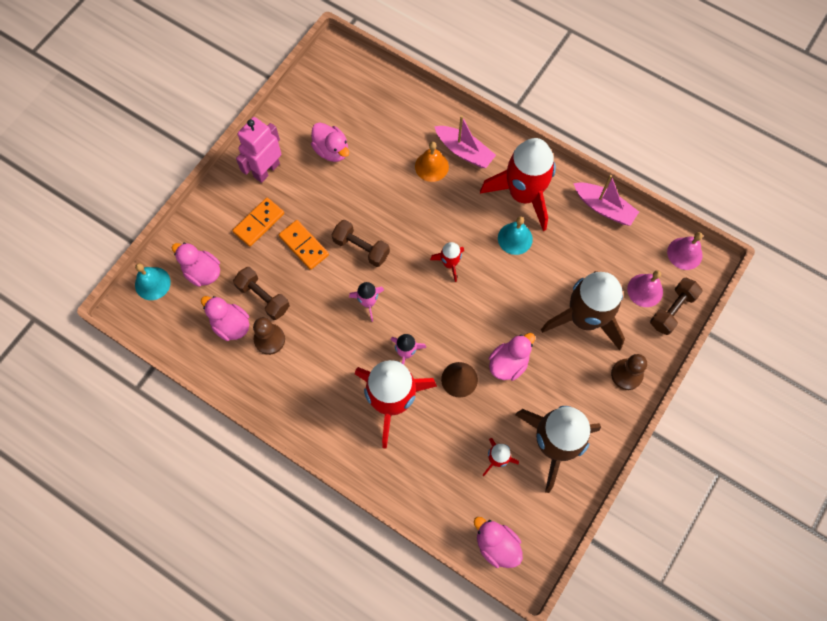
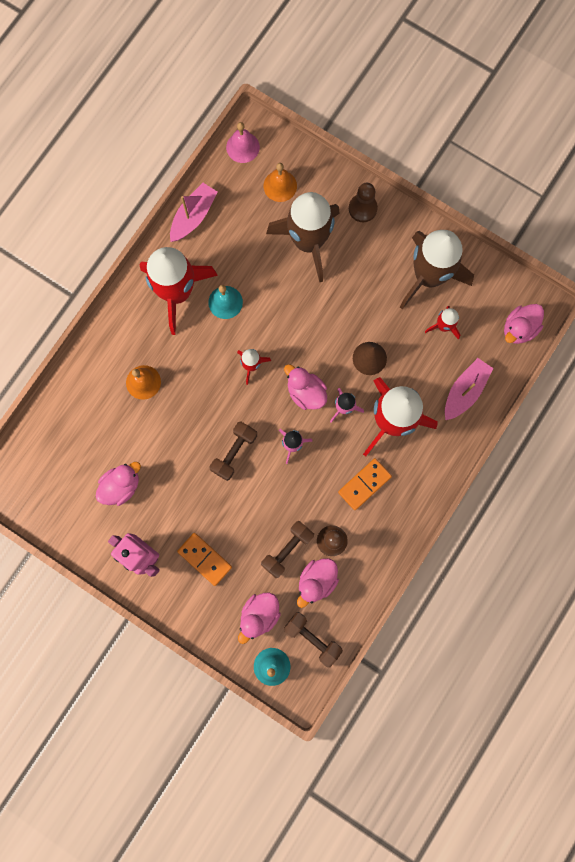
camera: 90 degrees left, 10 degrees up
orange domino [279,220,329,270] -> orange domino moved to [338,458,392,510]
pink boat [434,115,496,168] -> pink boat moved to [445,358,493,420]
pink duck [489,333,535,381] -> pink duck moved to [284,364,327,410]
pink bell [627,270,663,307] -> orange bell [264,163,297,202]
brown dumbbell [650,278,703,335] -> brown dumbbell moved to [284,612,343,668]

